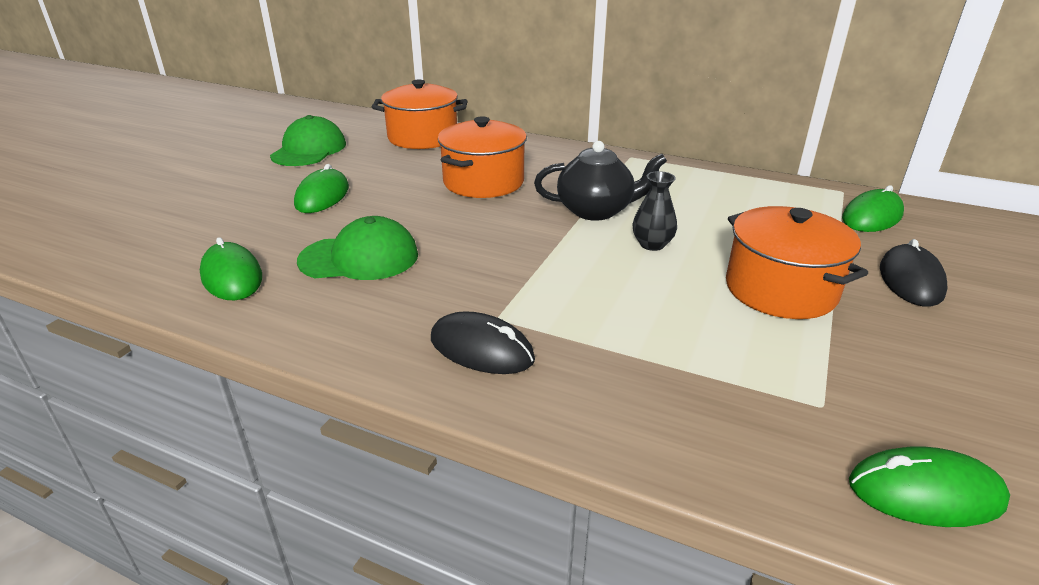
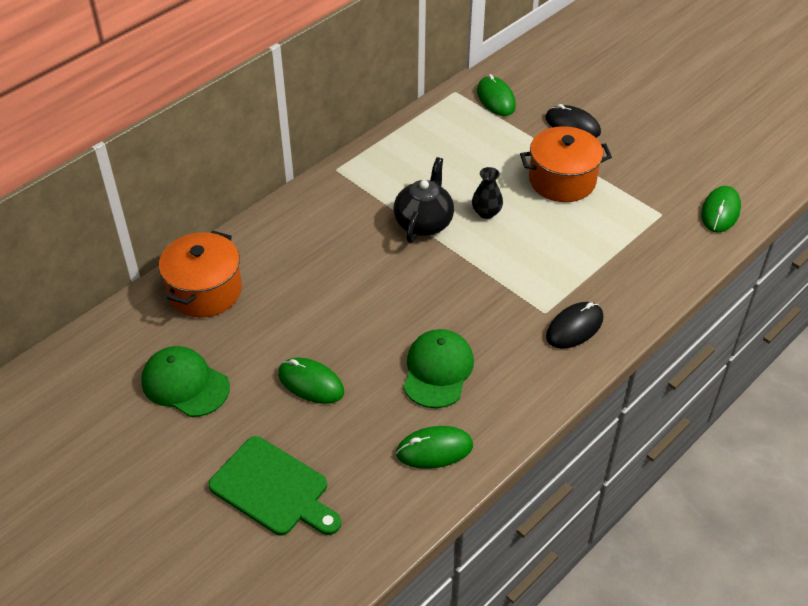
camera: 70 degrees left, 15 degrees up
orange pot [438,116,527,198] -> none
none -> green cutting board [208,436,341,535]

